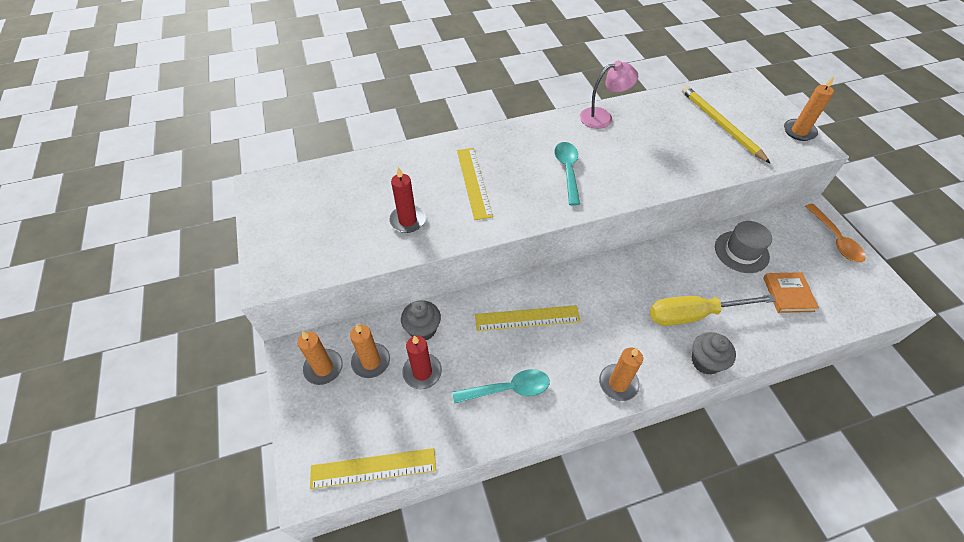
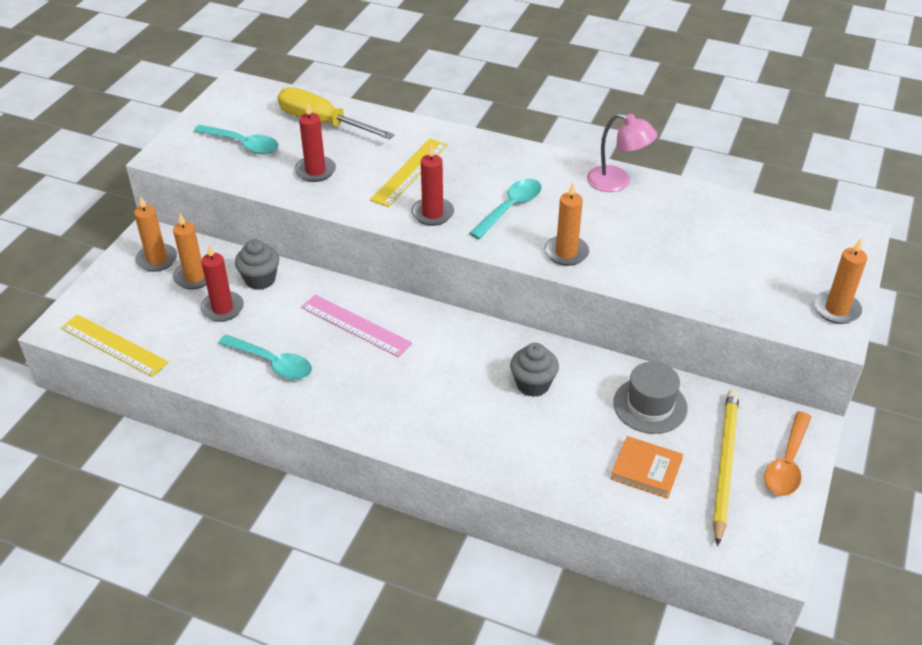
camera: 40 degrees right, 10 degrees down
yellow ruler [475,305,581,331] -> pink ruler [301,294,412,357]
orange candle [599,348,643,401] -> orange candle moved to [544,183,589,266]
yellow screwdriver [650,294,776,326] -> yellow screwdriver moved to [278,87,395,139]
yellow pencil [682,86,771,164] -> yellow pencil moved to [713,390,739,546]
grey cupcake [692,332,736,375] -> grey cupcake moved to [510,343,559,397]
orange book [763,272,819,313] -> orange book turned 75 degrees clockwise [611,436,683,499]
none -> turquoise spoon [194,125,279,154]
none -> red candle [411,144,454,226]

